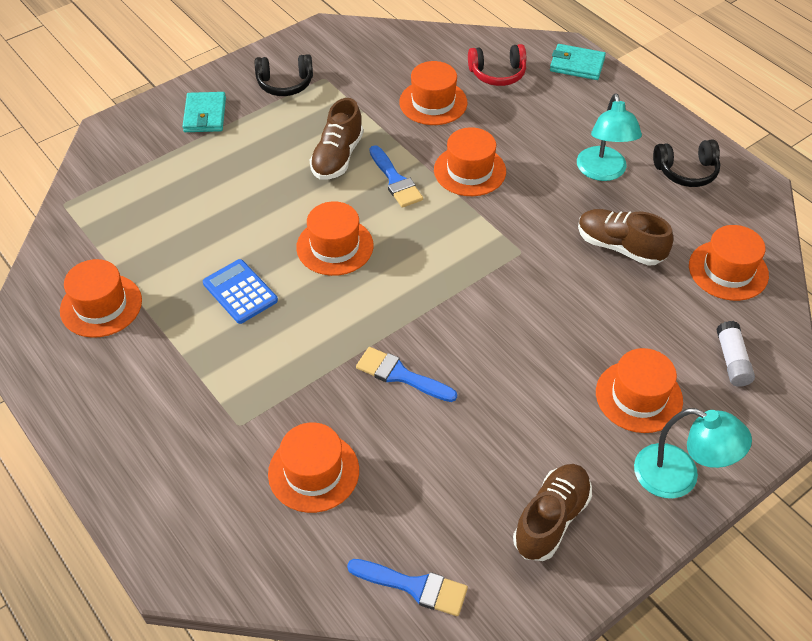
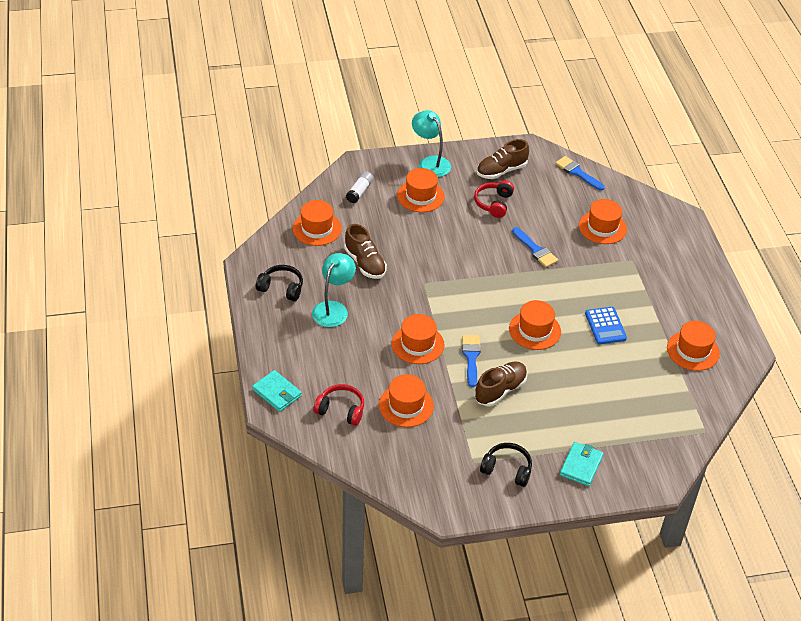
camera: 155 degrees left, 5 degrees down
none -> red headphones [474,180,514,218]

